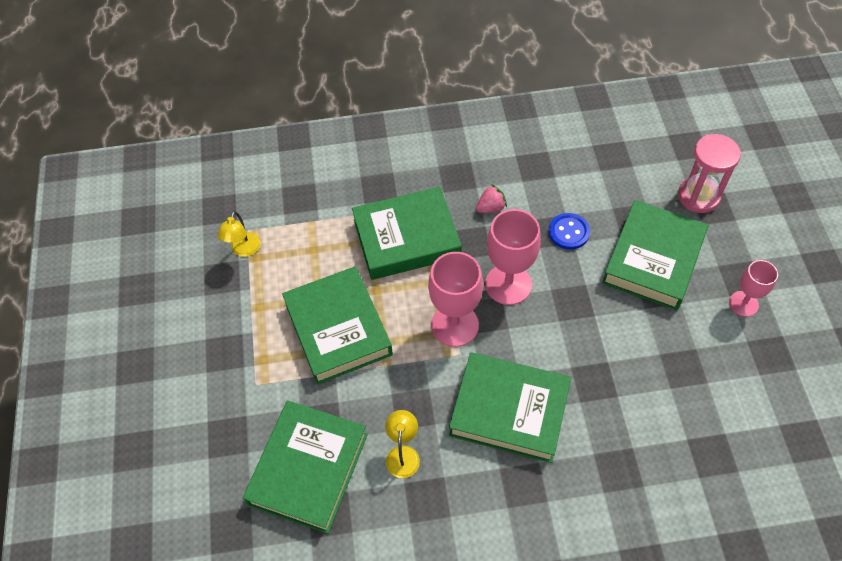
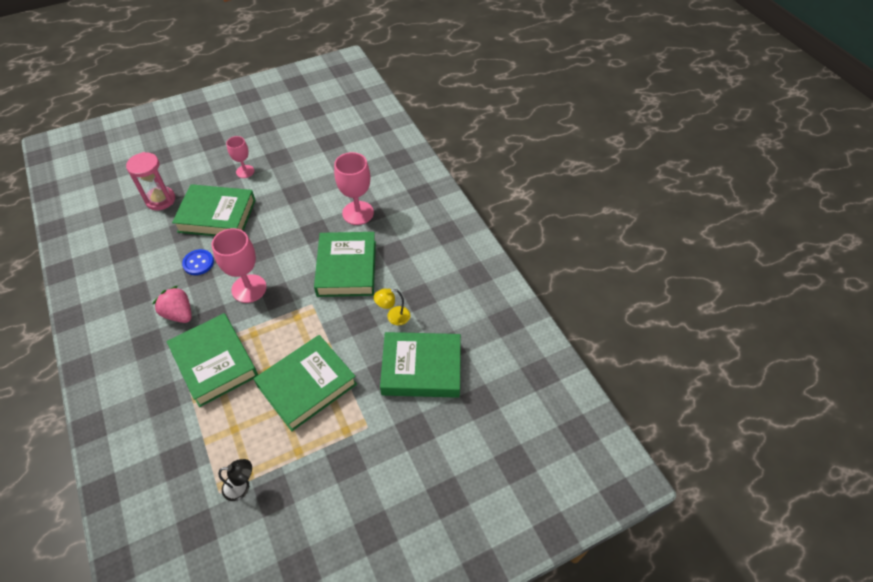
camera: 110 degrees left, 5 degrees down
yellow lamp [217,211,261,257] -> black lamp [218,459,252,501]
pink goblet [428,252,483,347] -> pink goblet moved to [334,152,374,225]
pink strawberry [476,184,507,213] -> pink strawberry [153,286,192,323], size x1.55

